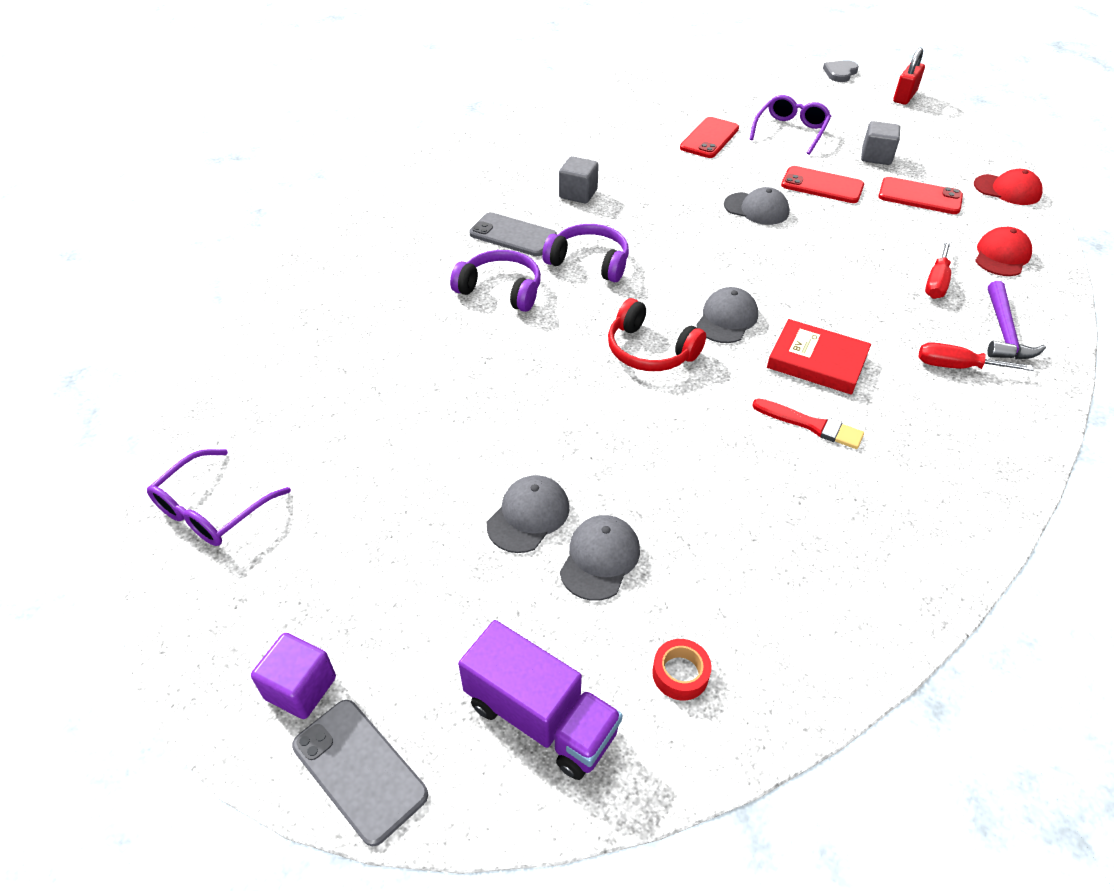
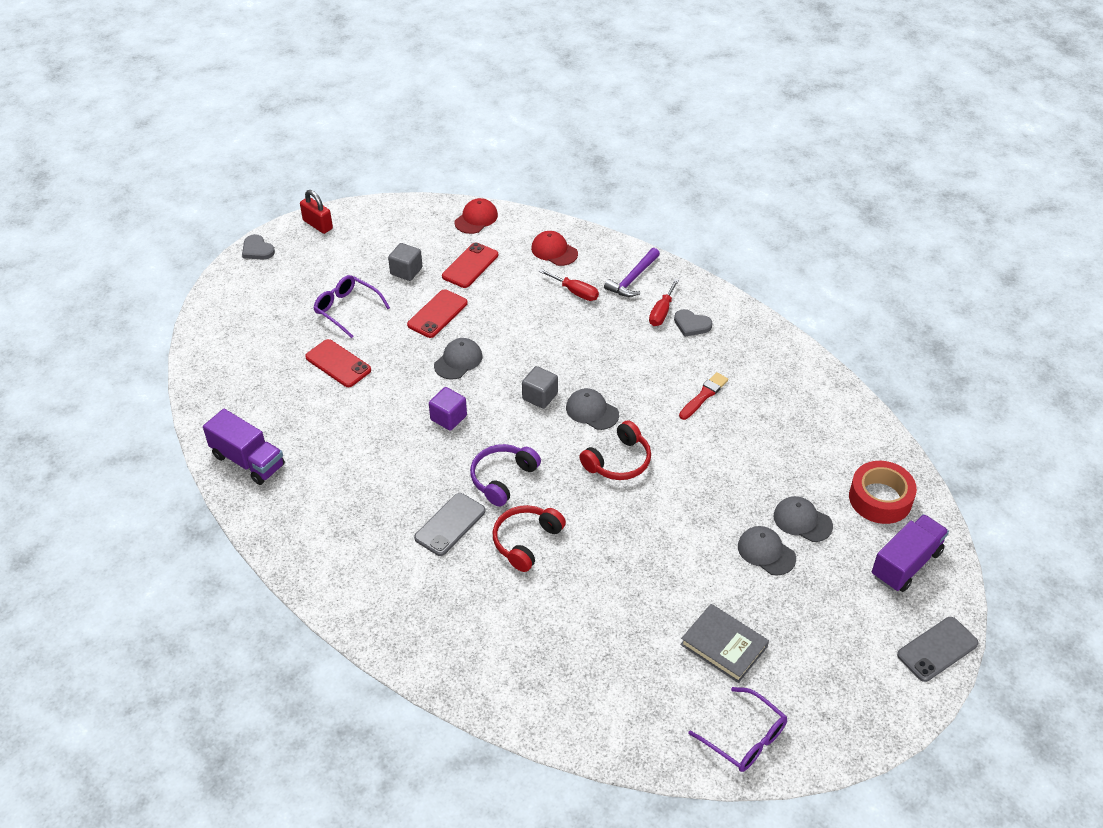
camera: 80 degrees left, 0 degrees up
purple cube [251,633,336,719] -> purple cube moved to [429,387,467,431]
purple headphones [450,250,541,312] -> red headphones [493,505,566,572]
grey cube [559,156,599,203] -> grey cube moved to [522,366,558,409]
red tape [652,639,712,700] -> red tape [849,461,917,524], size x2.02
red book [767,319,871,395] -> none
purple hammer [988,281,1046,359] -> purple hammer turned 105 degrees clockwise [604,248,660,297]
none -> purple truck [203,409,285,485]
none -> grey heart [674,309,712,337]
none -> grey book [680,604,769,683]

